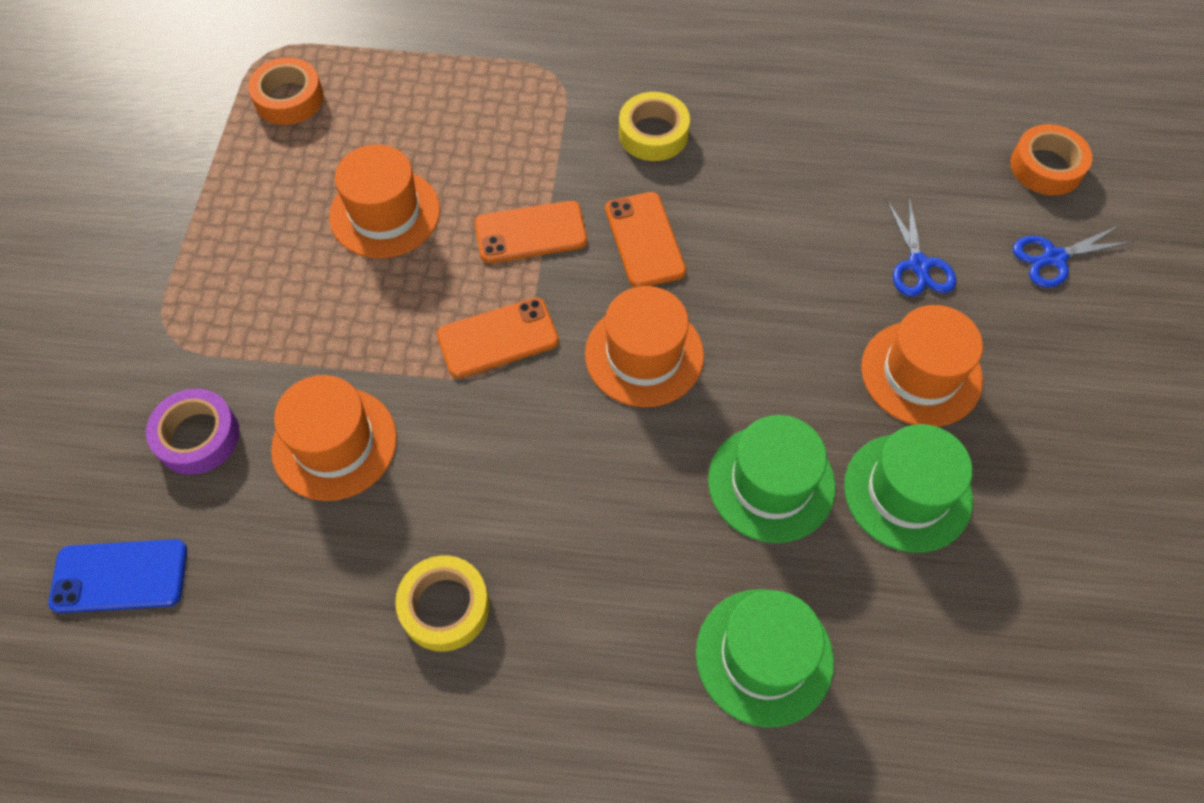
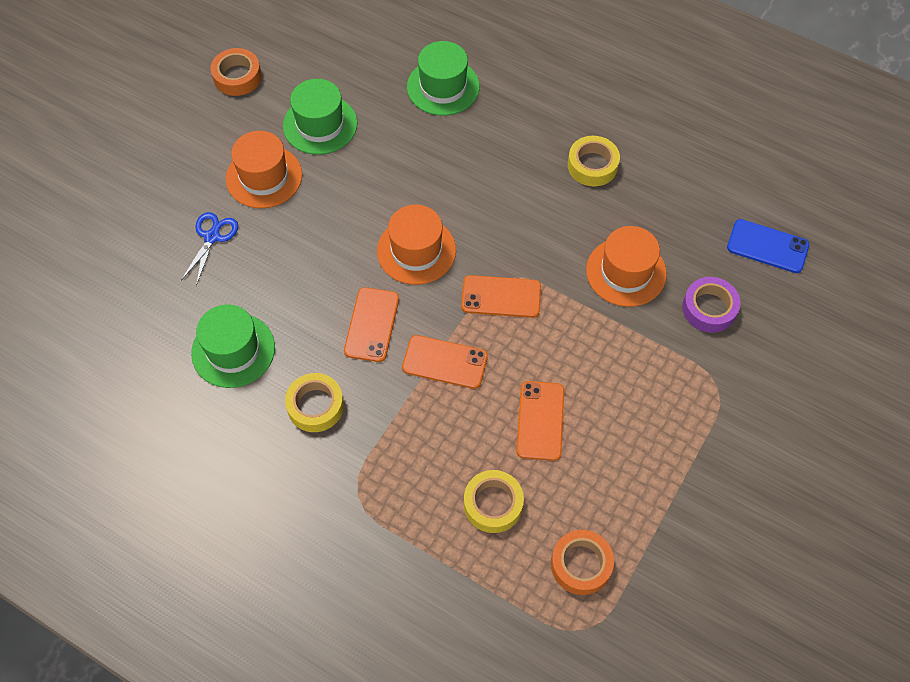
camera: 155 degrees left, 0 degrees up
orange hat [329,144,440,258] -> orange phone [516,381,564,461]
green hat [708,415,835,543] -> green hat moved to [191,304,275,388]
orange tape [1011,124,1092,195] -> orange tape moved to [210,48,262,96]
blue scissors [1013,226,1133,288] -> none
none -> yellow tape [464,470,524,533]

